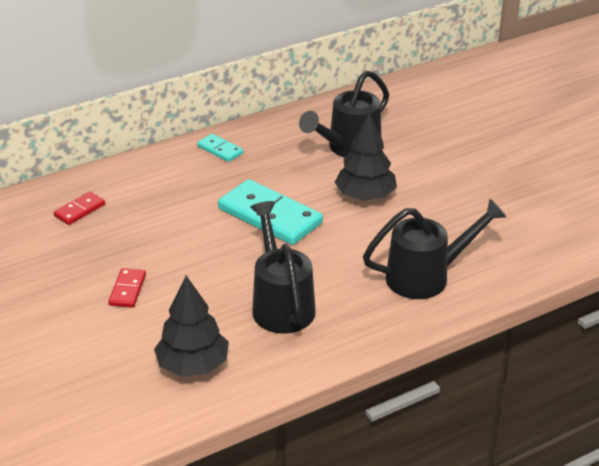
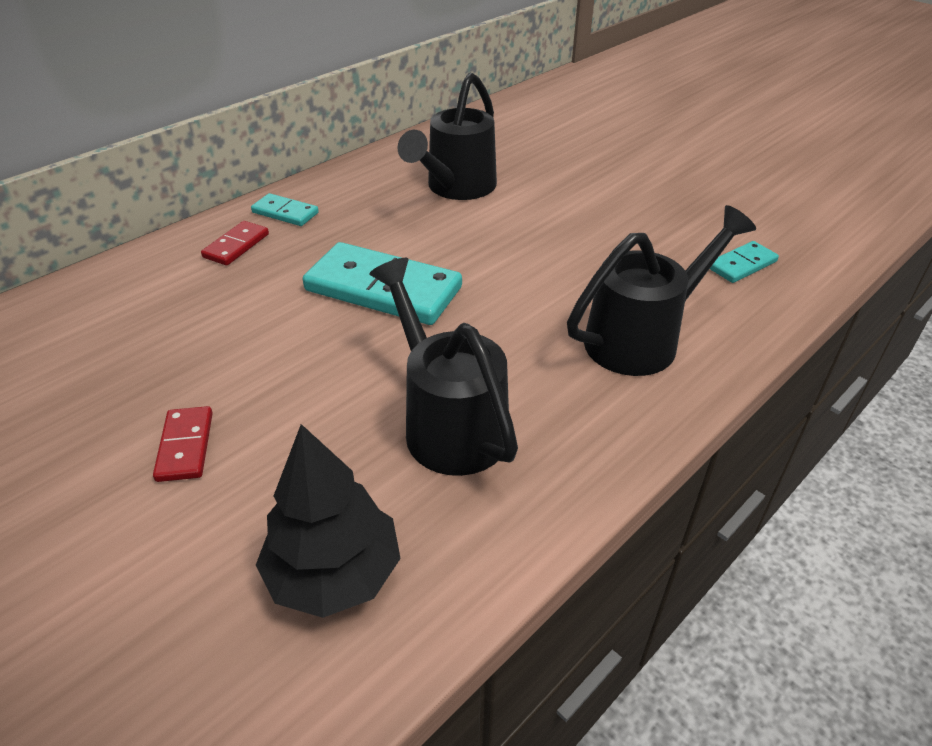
camera: 15 degrees left, 5 degrees up
red domino [54,192,105,225] -> red domino moved to [201,221,269,265]
black tree [335,113,397,200] -> none
none -> turquoise domino [710,241,779,283]

